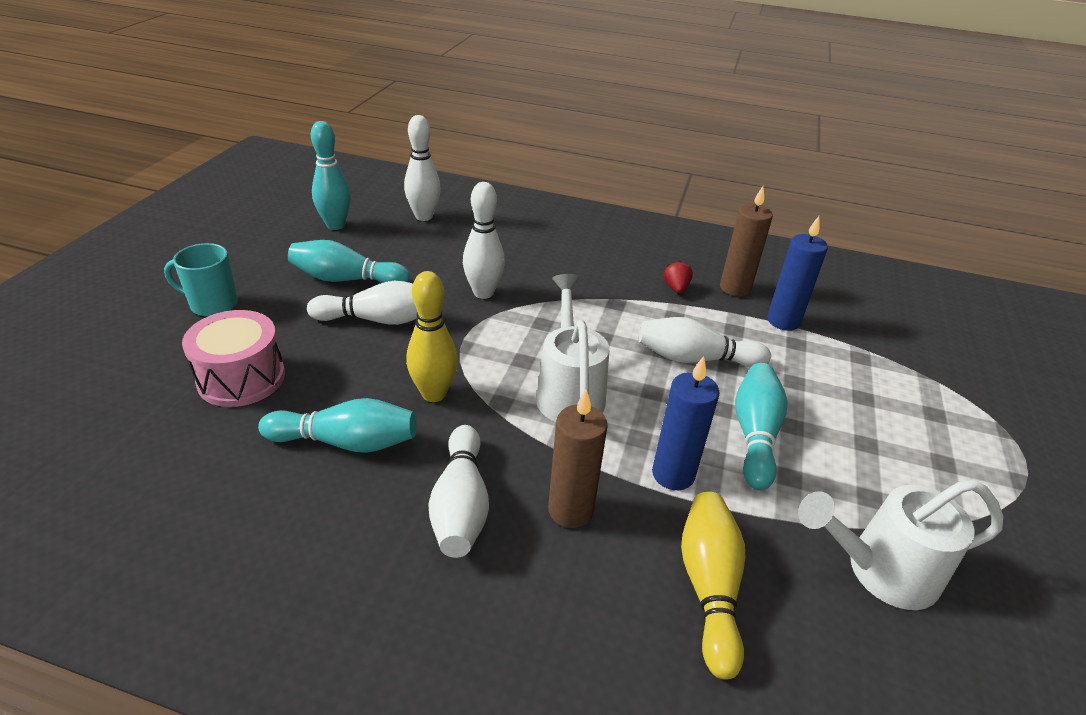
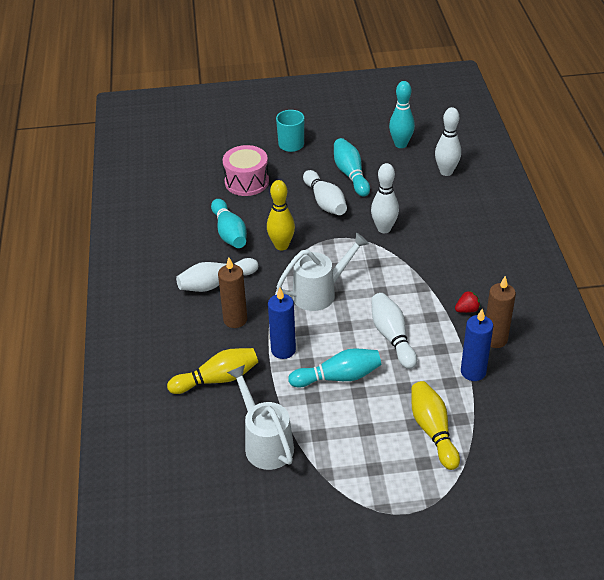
camera: 70 degrees right, 5 degrees up
none -> yellow bowling pin [411,381,460,470]

